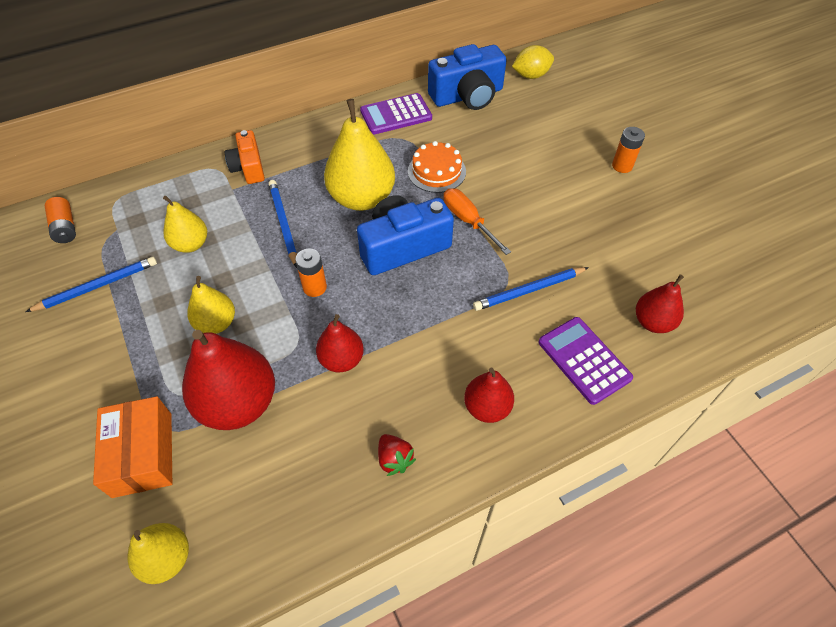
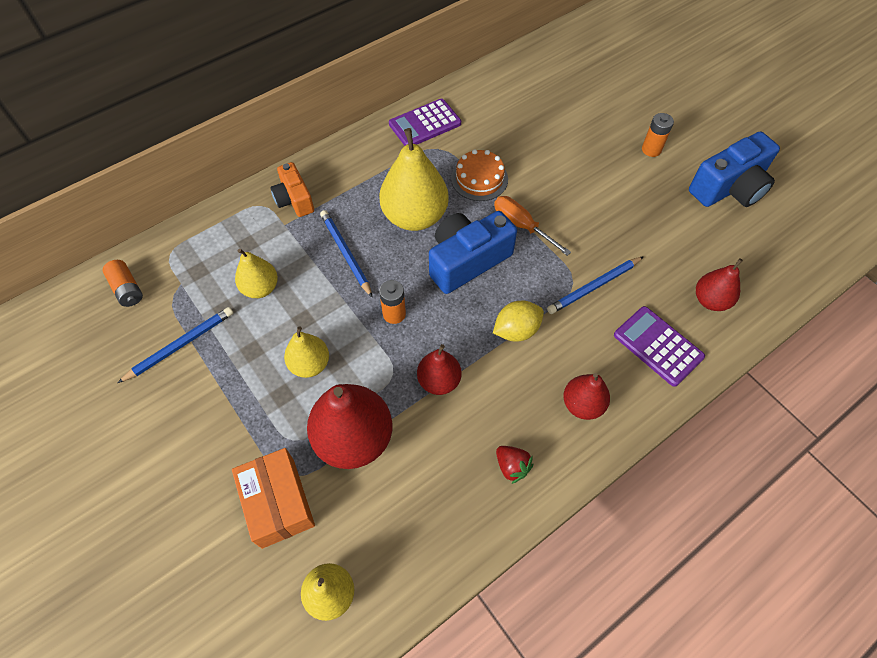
camera: 10 degrees left, 5 degrees up
blue camera [428,44,507,110] -> blue camera moved to [689,131,780,207]
yellow lemon [512,45,554,79] -> yellow lemon moved to [493,301,544,342]

